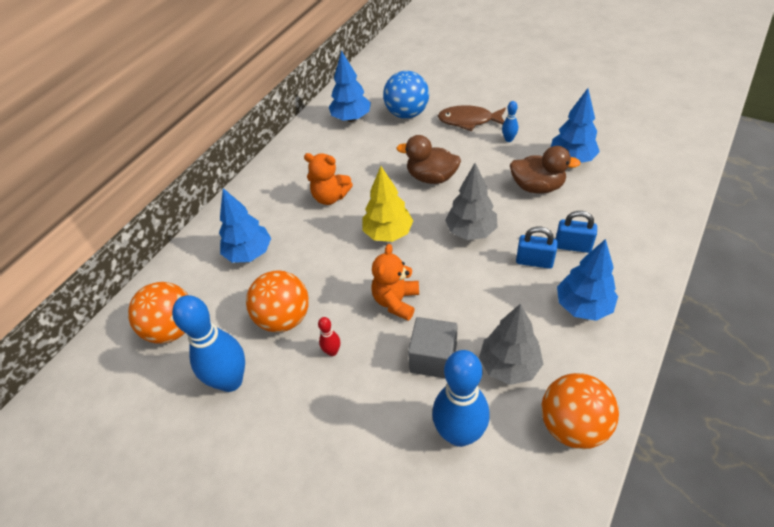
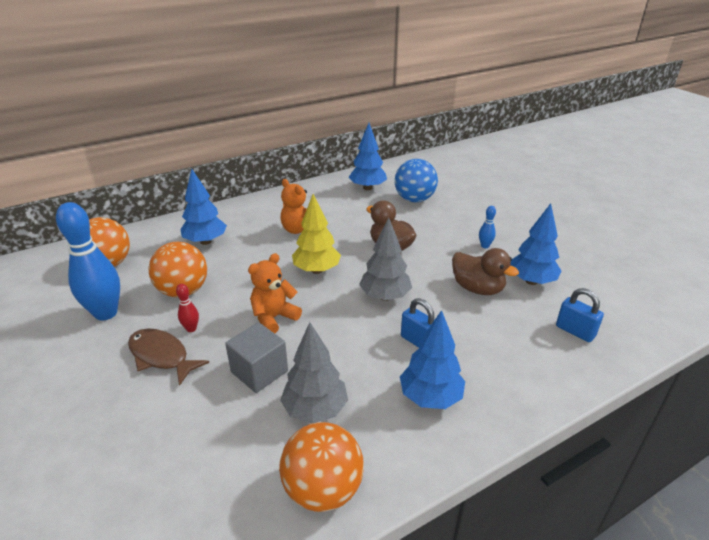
camera: 25 degrees right, 15 degrees down
blue bowling pin [432,350,490,447] -> none
brown fish [438,105,506,131] -> brown fish moved to [128,328,209,386]
blue padlock [555,211,597,253] -> blue padlock moved to [556,288,604,342]

